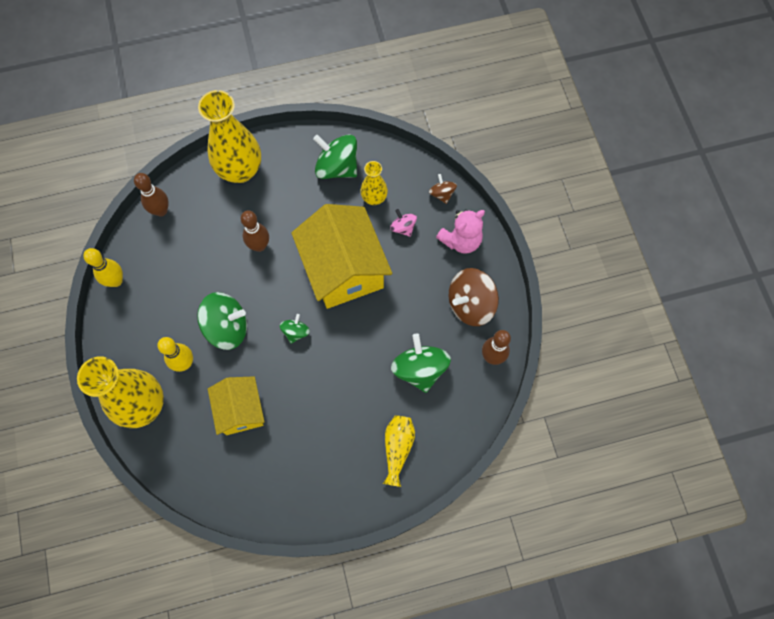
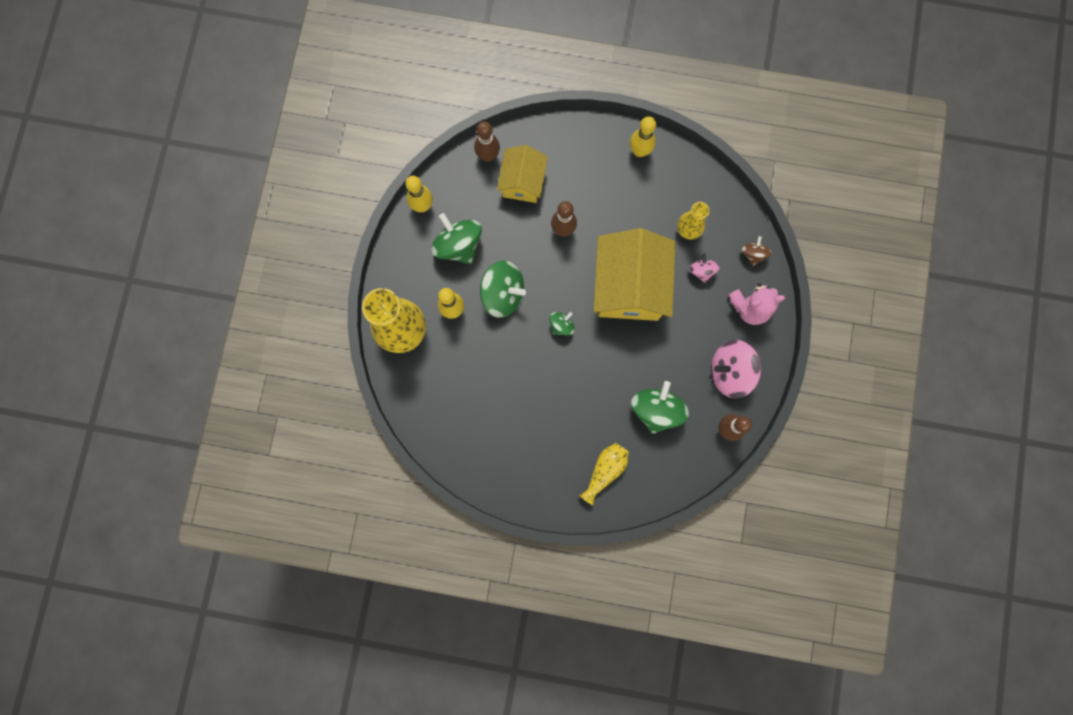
camera: 25 degrees right, 10 degrees up
yellow vase [198,90,261,183] -> none
yellow house [208,376,264,435] -> yellow house moved to [497,145,548,203]
green spinning top [313,134,357,179] -> green spinning top moved to [431,213,482,264]
brown spinning top [449,268,499,326] -> pink spinning top [711,340,761,398]
none -> yellow bowling pin [630,116,656,157]

